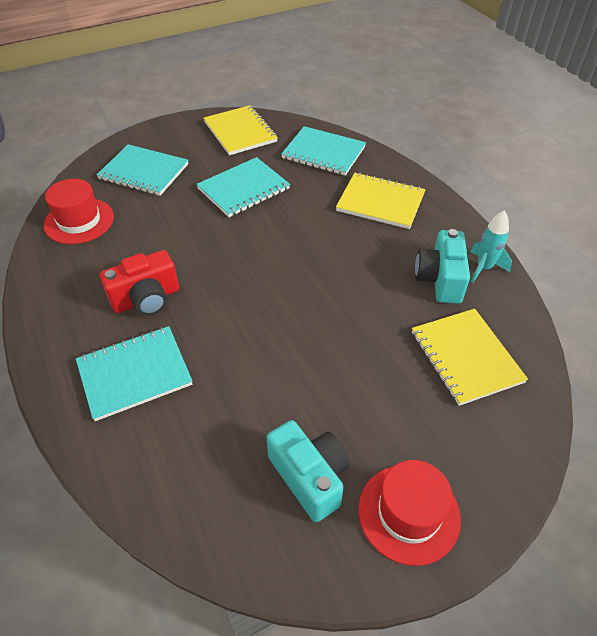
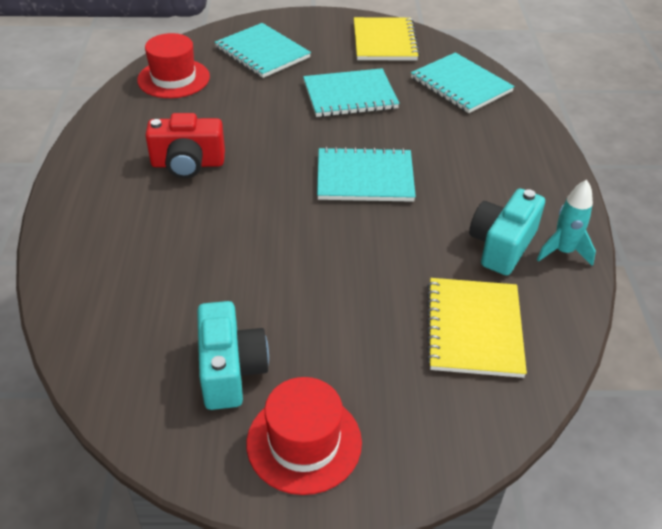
camera: 25 degrees right, 5 degrees down
turquoise notebook [76,326,193,421] -> turquoise notebook moved to [317,147,416,202]
yellow notebook [336,173,426,229] -> none

